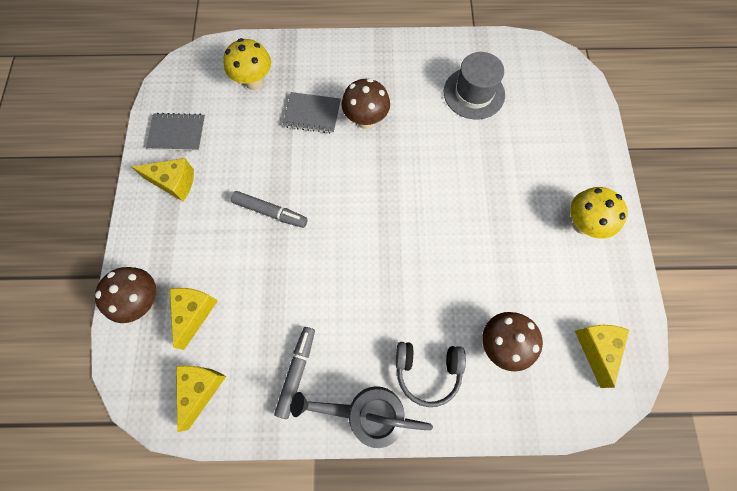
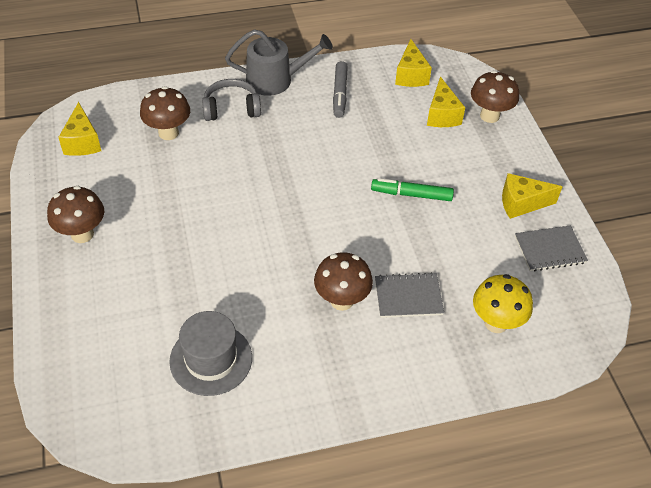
camera: 165 degrees right, 20 degrees down
grey marker [231,191,308,228] -> green marker [371,178,454,201]
yellow mushroom [570,187,628,239] -> brown mushroom [47,186,104,243]

